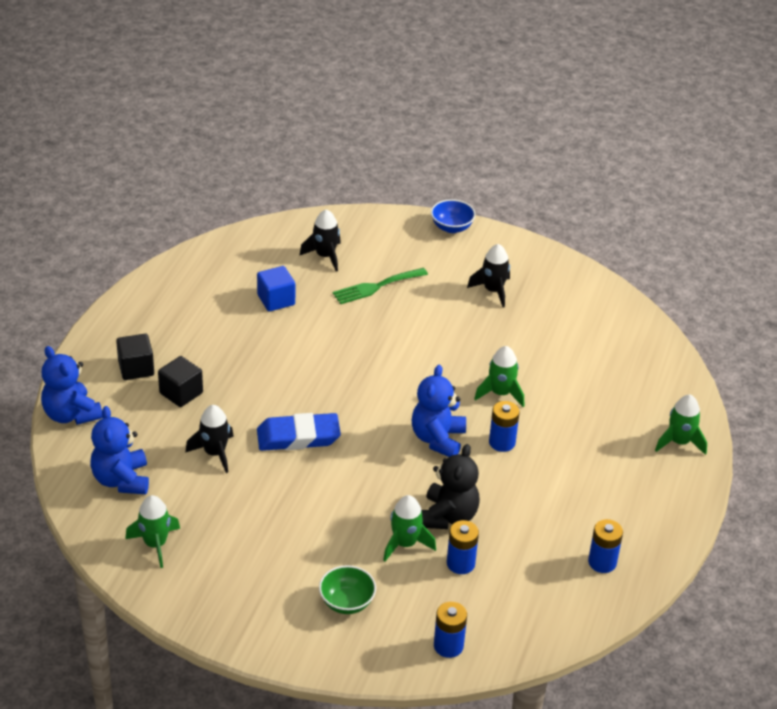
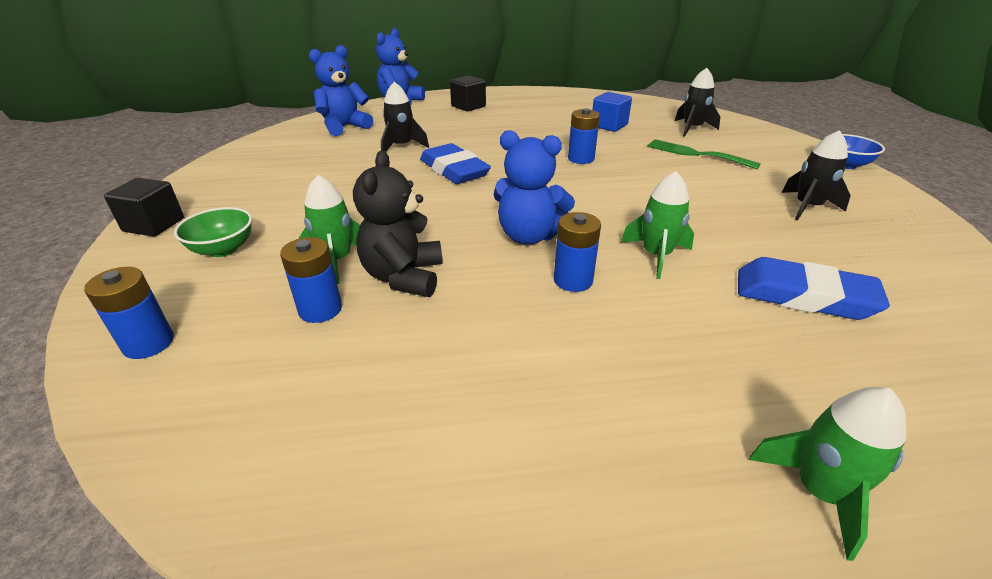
camera: 65 degrees right, 5 degrees down
green rocket [125,495,180,568] -> none
black cube [158,356,203,407] -> black cube moved to [104,178,184,237]
blue teddy bear [412,365,466,457] -> blue teddy bear turned 150 degrees counterclockwise [493,130,575,245]
black teddy bear [421,444,480,529] -> black teddy bear turned 105 degrees clockwise [353,151,443,297]
blue battery [588,519,623,573] -> blue battery moved to [568,108,600,164]
none -> blue eraser [738,257,890,320]

